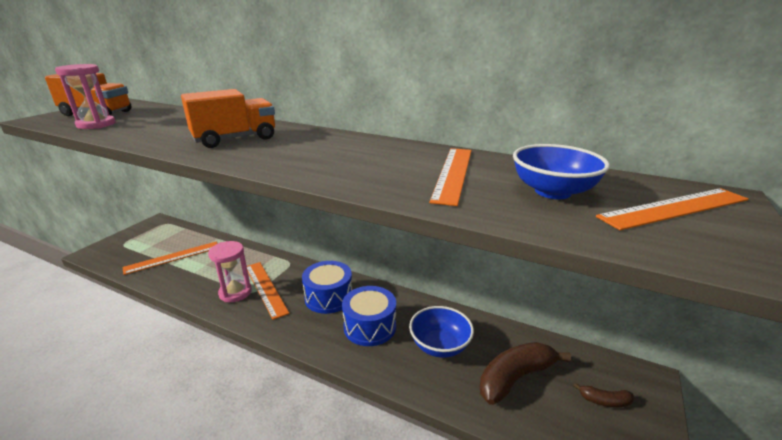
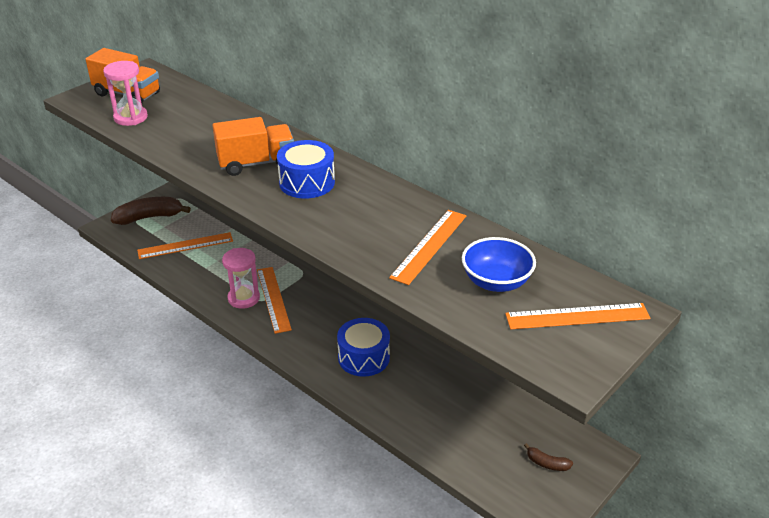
camera: 15 degrees right, 10 degrees up
blue drum [302,261,352,314] -> blue drum moved to [277,140,335,198]
blue bowl [409,306,474,358] -> none
brown banana [480,342,571,405] -> brown banana moved to [111,197,191,225]

